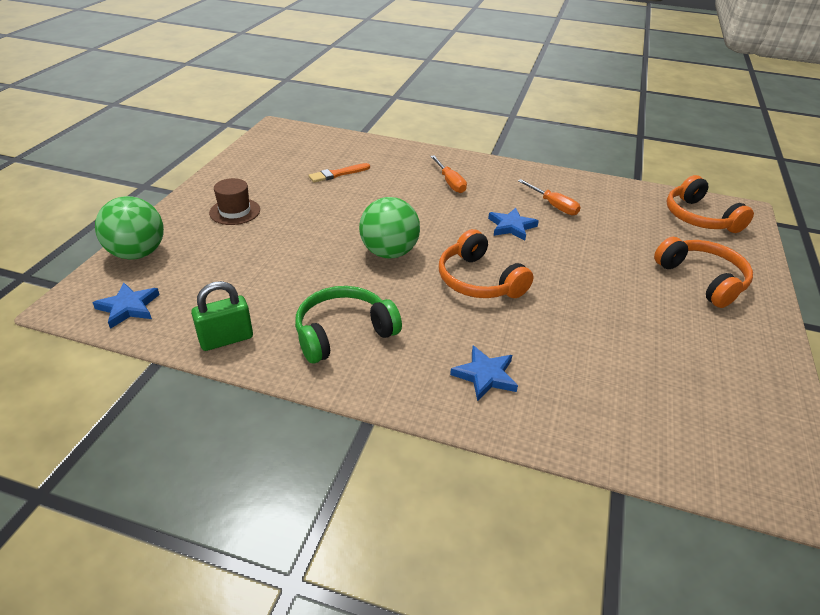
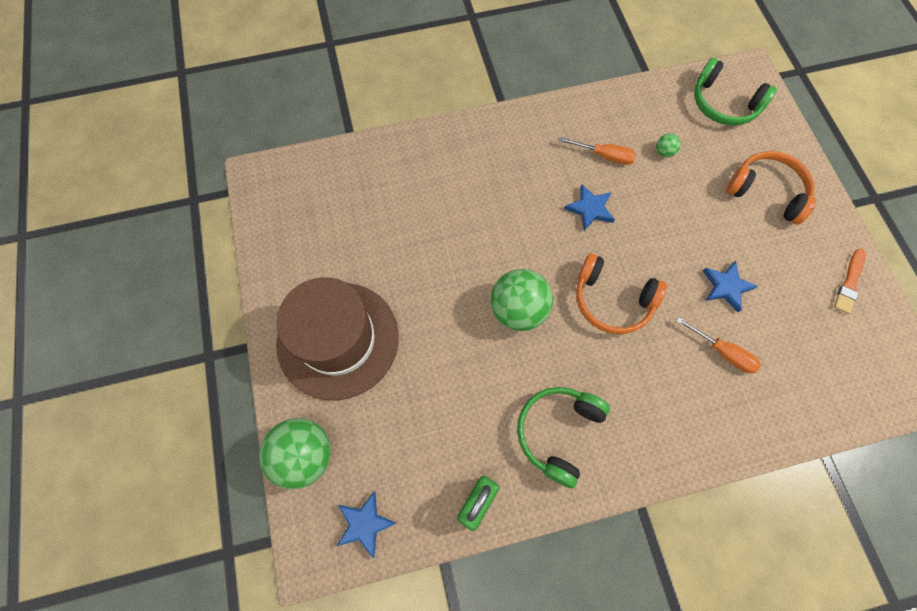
camera: 30 degrees left, 30 degrees up
brown hat [209,178,260,225] -> brown hat [276,277,399,400], size x2.23
orange brush [309,163,370,183] -> orange brush moved to [834,248,866,314]
orange screwdriver [430,156,467,193] -> orange screwdriver moved to [676,317,761,373]
blue star [450,346,518,401] -> blue star moved to [703,261,758,312]
orange headphones [667,175,754,233] -> green headphones [694,58,777,125]
none -> green ball [656,134,681,157]

